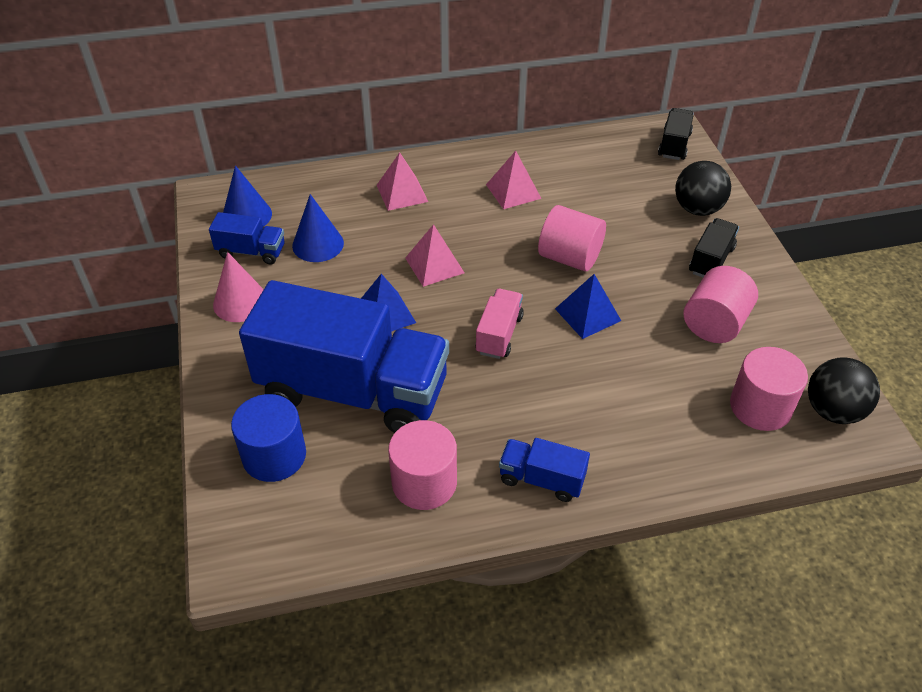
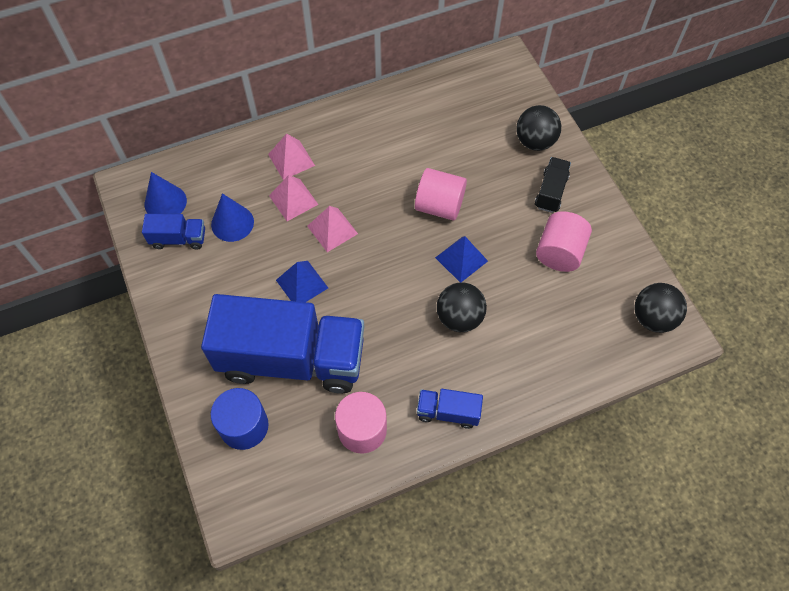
camera: 10 degrees left, 15 degrees up
pink cone [213,252,264,322] -> none
pink truck [475,289,524,359] -> none
pink pyramid [486,151,542,209] -> pink pyramid moved to [269,175,319,221]
black truck [658,108,694,160] -> none
pink cylinder [730,347,808,431] -> none
none -> black ball [437,283,487,332]

